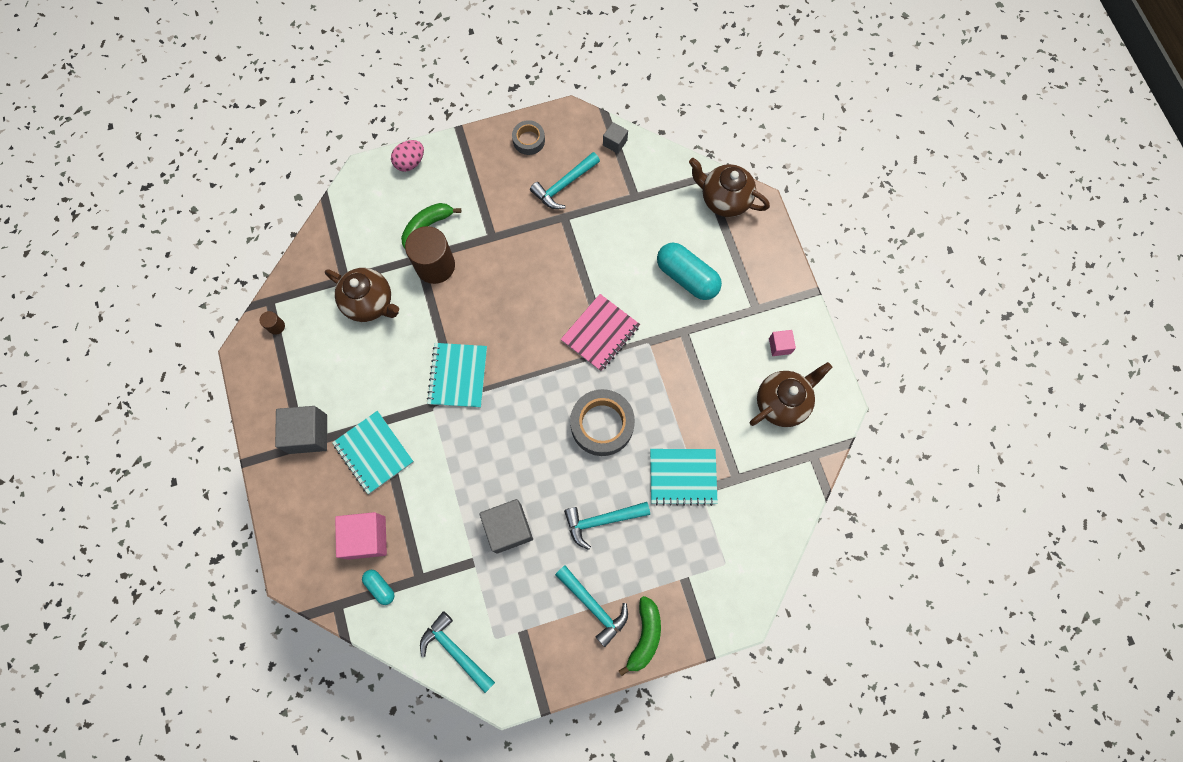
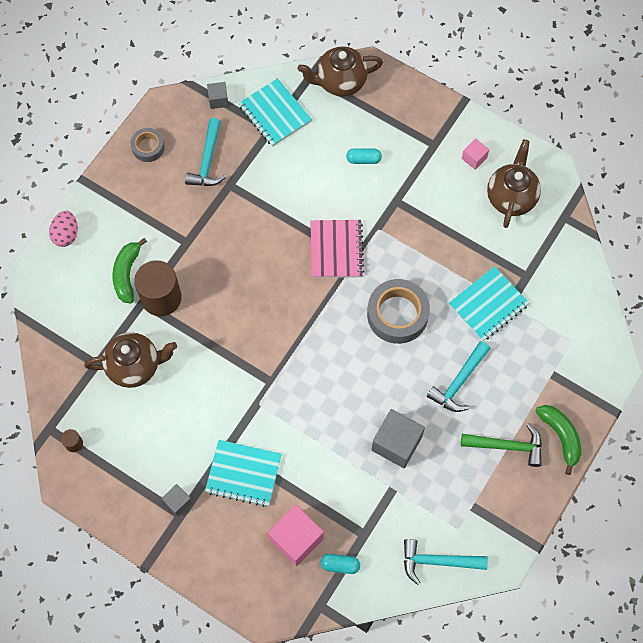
camera: 40 degrees left, 5 degrees down
grey cube [275,406,327,454] -> grey cube [162,484,192,516], size x0.53
turquoise notebook [427,343,487,408] -> turquoise notebook moved to [238,78,312,147]
turquoise hammer [555,565,628,647] -> green hammer [461,423,542,467]
turquoise capsule [657,243,722,300] -> turquoise capsule [346,148,382,164], size x0.50

